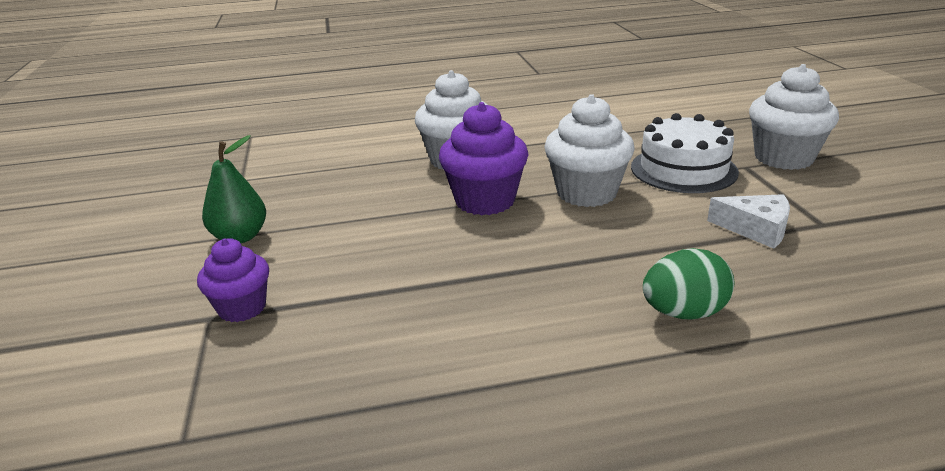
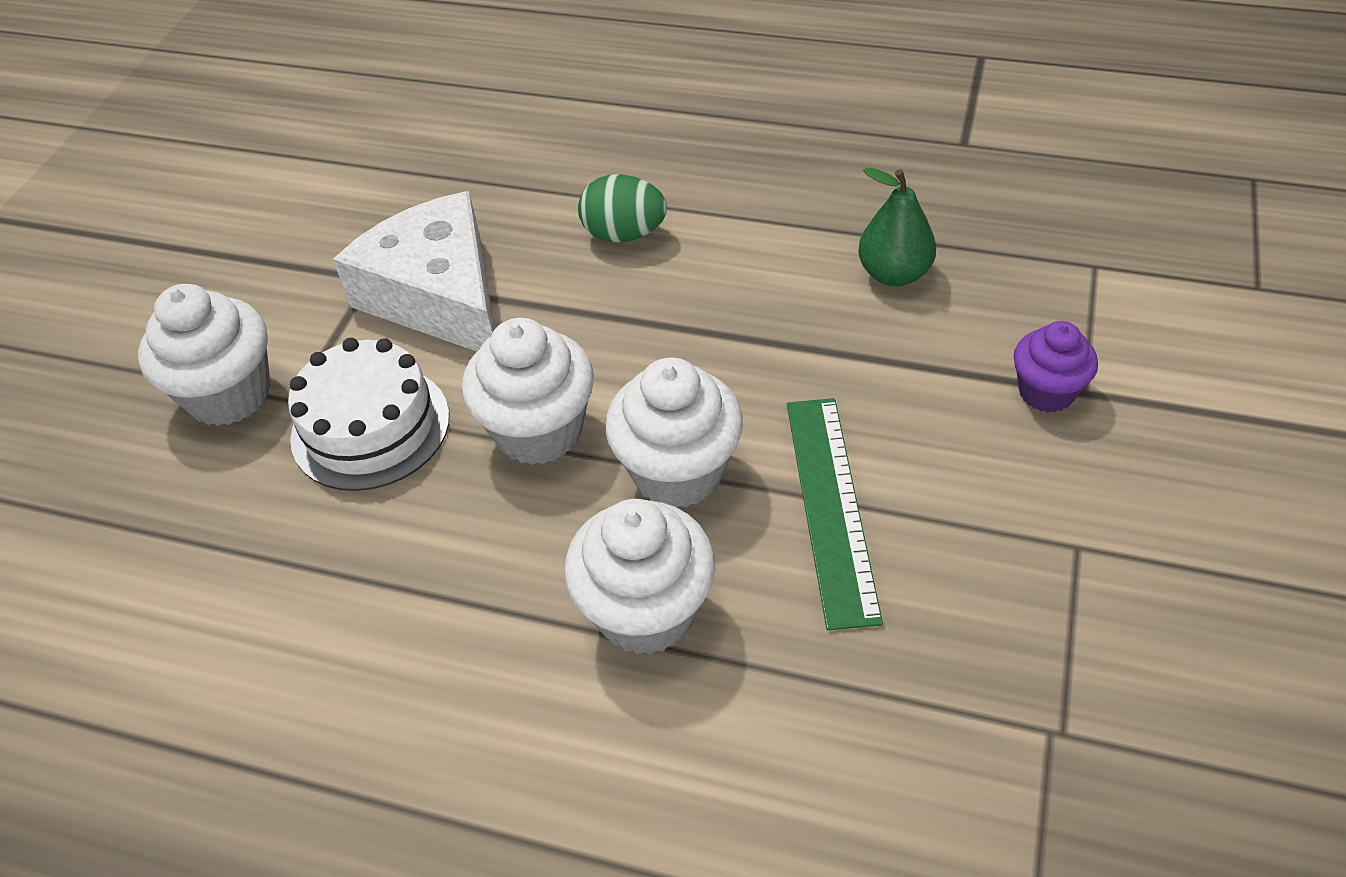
camera: 150 degrees left, 20 degrees up
green pear [202,135,266,243] -> green pear moved to [858,167,936,286]
purple cupcake [439,102,529,215] -> white cupcake [605,358,743,508]
white cheese [707,194,790,249] -> white cheese [333,191,494,351], size x2.02
none -> green ruler [787,398,883,630]

